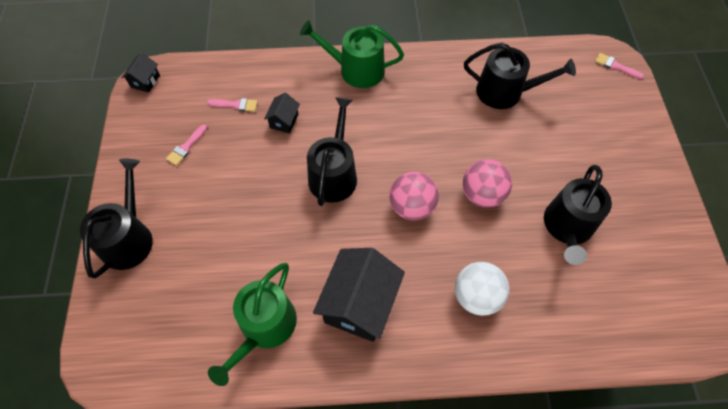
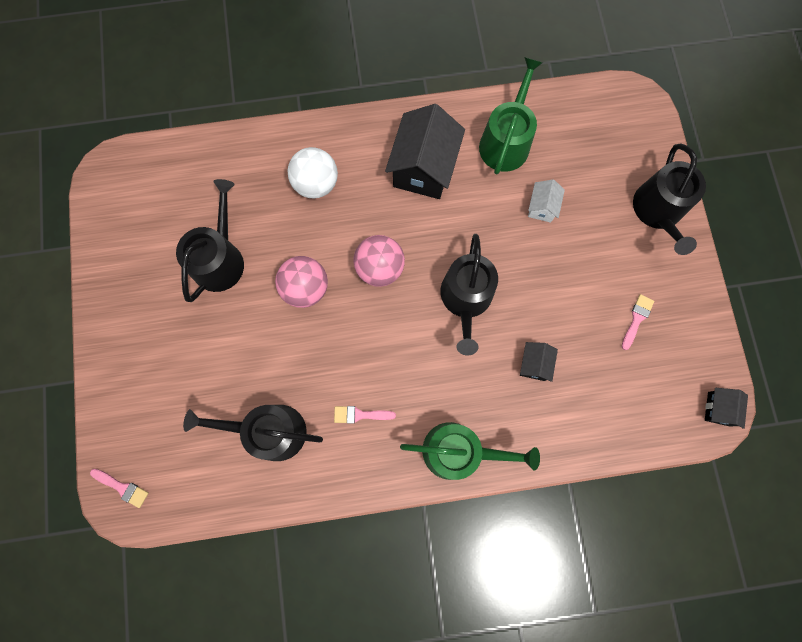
camera: 175 degrees right, 15 degrees up
pink brush [207,98,258,112] -> pink brush moved to [334,406,396,424]
none -> white house [528,179,565,223]

